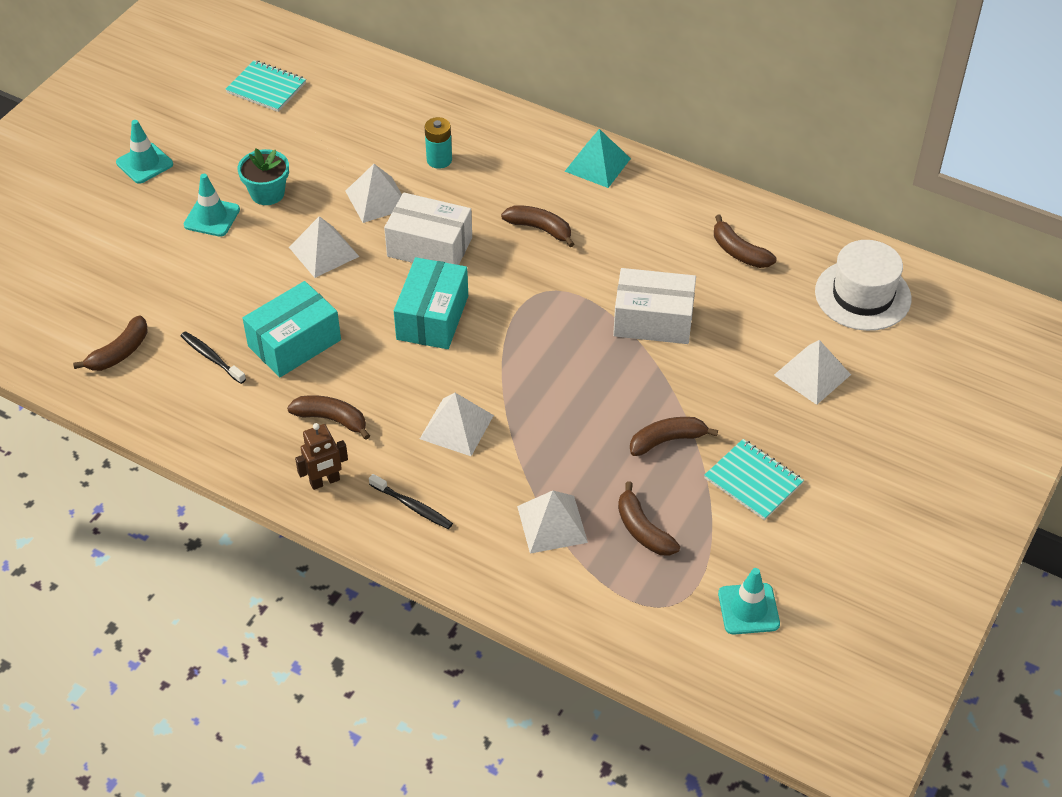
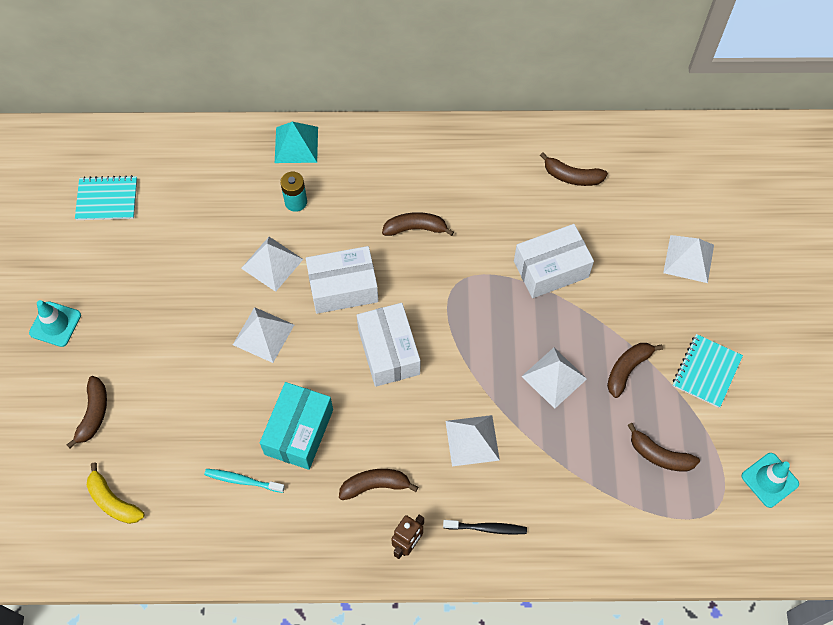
camera: 30 degrees left, 15 degrees up
brown banana [73,316,148,371] -> brown banana moved to [67,376,107,448]
black toothbrush [181,331,246,384] -> turquoise toothbrush [204,469,285,493]
turquoise traffic cone [184,174,240,237] -> none
turquoise flower pot [238,148,289,205] -> none
turquoise box [394,257,468,349] -> white box [357,303,420,387]
white pyramid [517,491,588,554] -> white pyramid moved to [521,348,587,409]
turquoise pyramid [565,129,631,188] -> turquoise pyramid moved to [275,122,318,163]
turquoise notebook [704,439,804,520] -> turquoise notebook turned 75 degrees counterclockwise [673,334,743,408]
white hat [815,240,911,331] -> none
none -> yellow banana [87,462,144,524]

